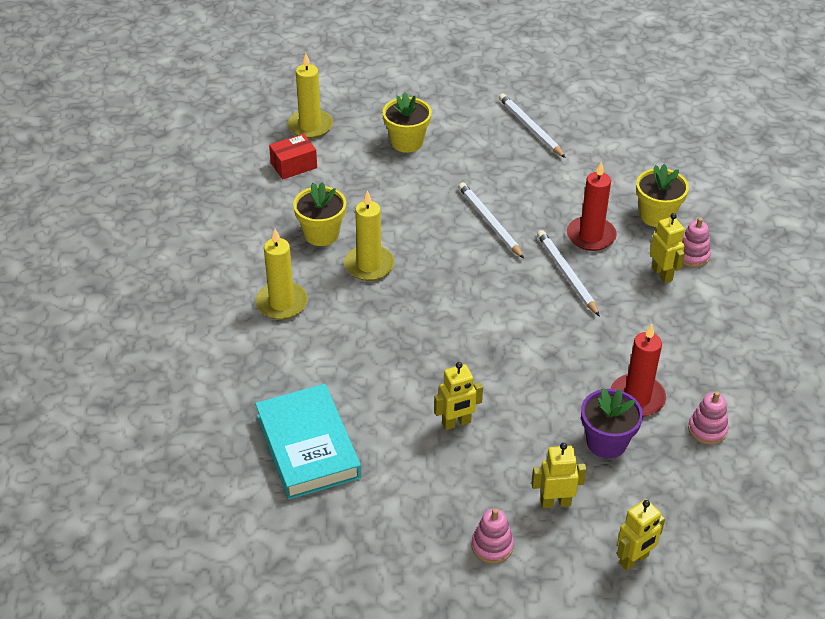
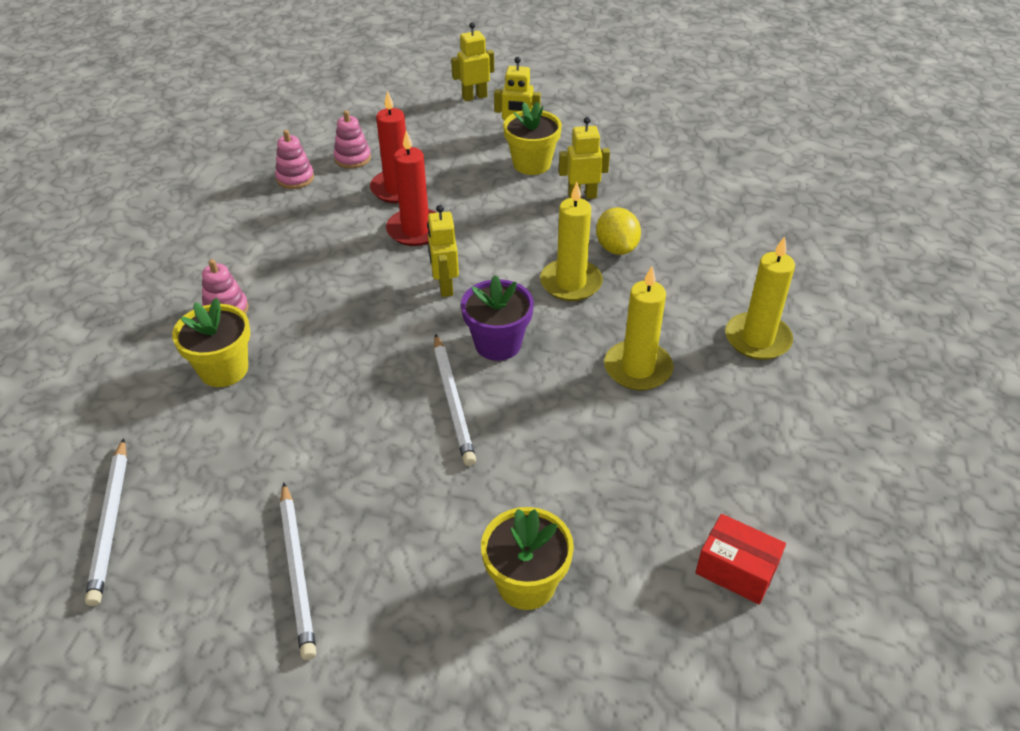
camera: 165 degrees left, 0 degrees up
turquoise book [255,384,361,500] -> none
red box [269,134,317,179] -> red box turned 45 degrees clockwise [695,514,786,604]
yellow candle [287,53,333,139] -> yellow candle moved to [540,182,603,301]
yellow flower pot [293,182,346,246] -> yellow flower pot moved to [503,102,562,175]
pink stacking toy [471,508,514,564] -> pink stacking toy moved to [275,130,314,189]
white pencil [537,230,600,317] -> white pencil moved to [85,438,127,606]
red candle [567,161,617,251] -> red candle moved to [386,131,437,246]
purple flower pot [581,388,643,458] -> purple flower pot moved to [461,275,534,361]
yellow robot [650,213,685,283] -> yellow robot moved to [427,205,459,297]
none -> yellow lemon [596,208,641,255]

